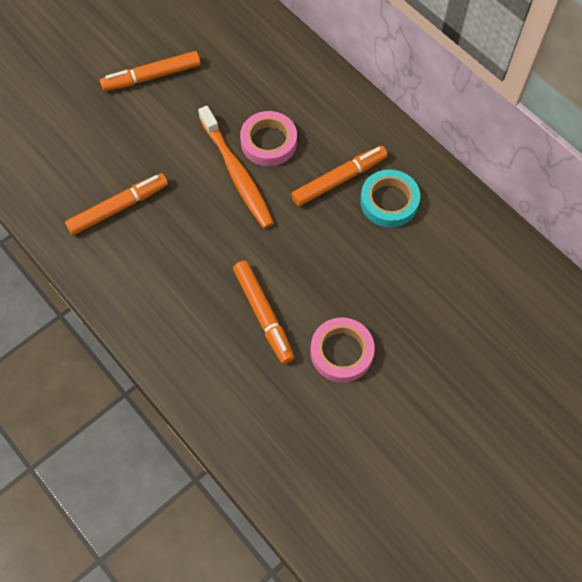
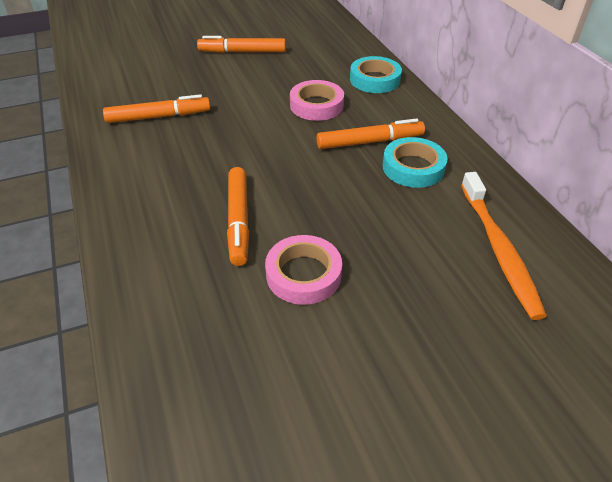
camera: 20 degrees right, 20 degrees down
orange toothbrush [198,106,274,229] -> orange toothbrush moved to [461,172,547,320]
none -> turquoise tape [350,56,402,93]

